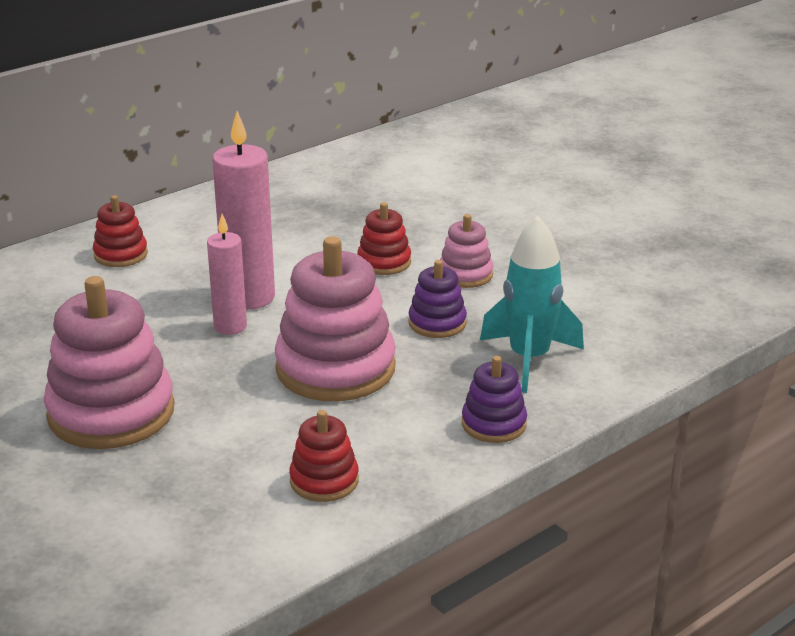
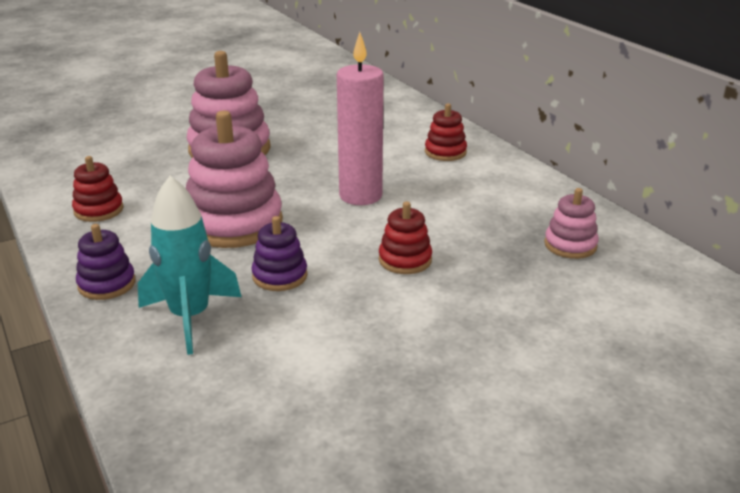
camera: 100 degrees right, 0 degrees up
pink candle [207,214,247,335] -> none
pink stacking toy [440,214,493,288] -> pink stacking toy moved to [544,188,599,259]

